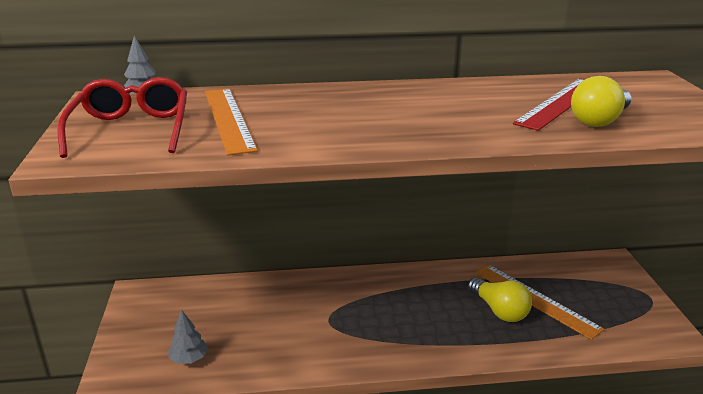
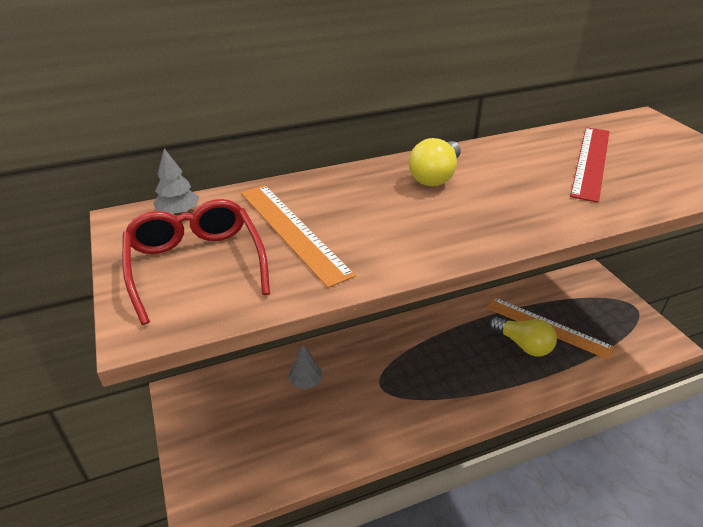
camera: 15 degrees left, 10 degrees up
grey tree [169,310,208,364] -> grey tree moved to [288,345,322,389]
yellow light bulb [571,76,631,127] -> yellow light bulb moved to [409,138,461,187]

